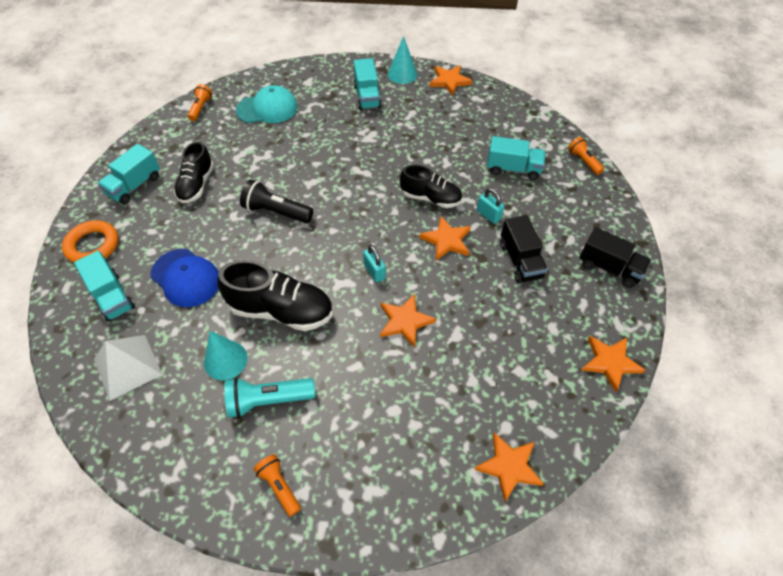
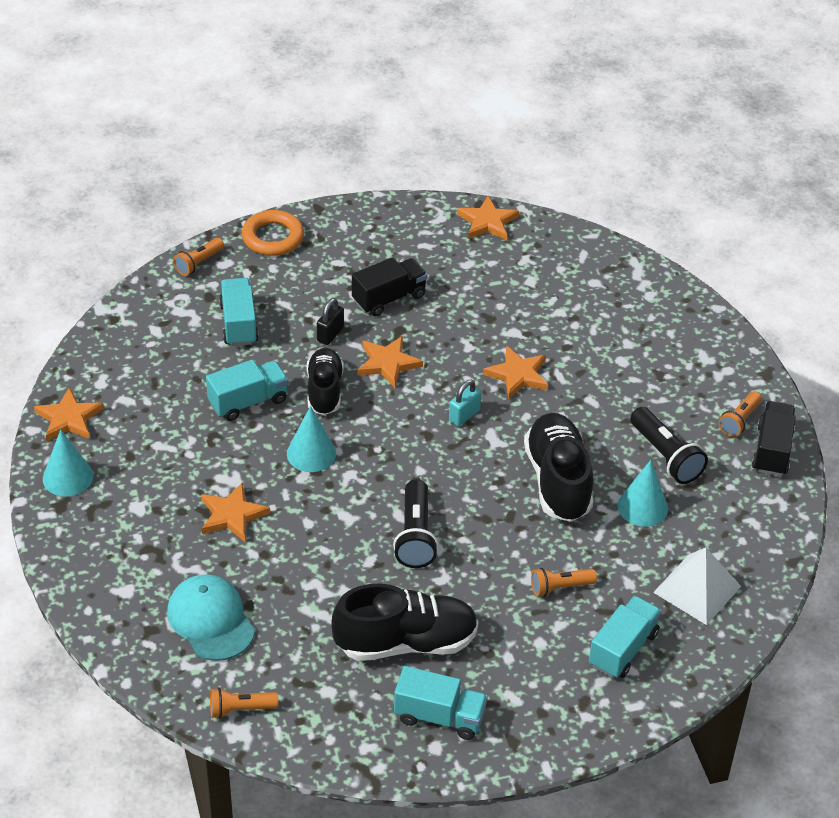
camera: 110 degrees left, 10 degrees down
orange ring [62,220,118,263] -> orange ring moved to [242,210,304,256]
blue cap [151,249,219,307] -> orange flashlight [531,568,597,597]
black shoe [174,141,214,203] -> black shoe [331,583,479,661], size x1.51
turquoise flashlight [224,377,315,418] -> black flashlight [630,407,708,484]
turquoise truck [353,58,382,110] -> turquoise truck moved to [206,360,288,421]
orange star [474,433,544,502] -> orange star moved to [201,482,270,542]
turquoise padlock [477,188,504,224] -> black padlock [317,298,344,345]
black truck [579,227,651,288] -> black truck moved to [752,401,796,476]
none -> turquoise cone [287,406,336,472]

